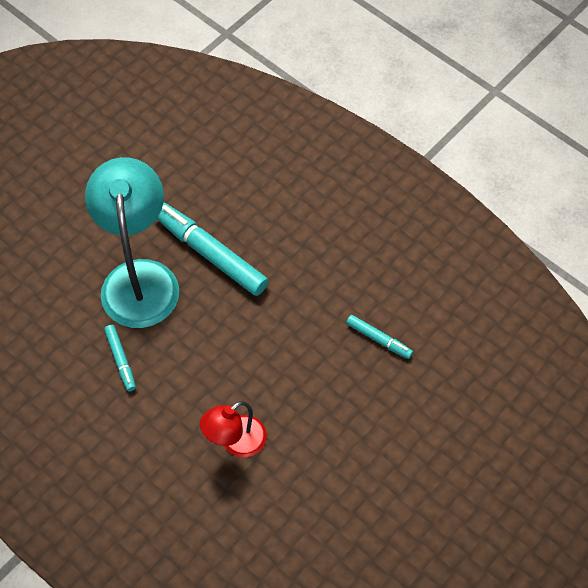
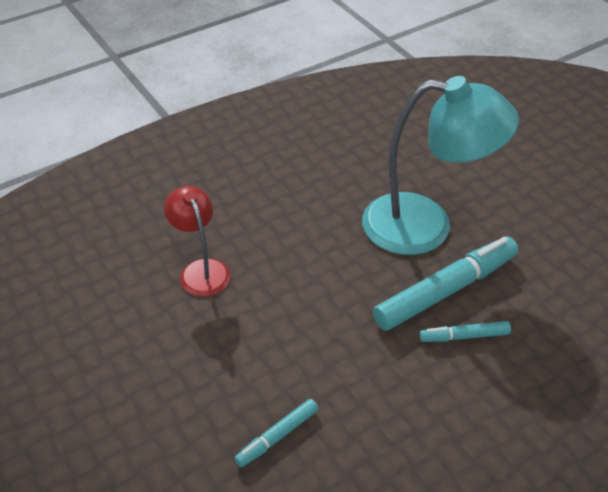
camera: 105 degrees right, 15 degrees down
turquoise marker [104,325,136,392] -> turquoise marker moved to [419,321,511,342]

